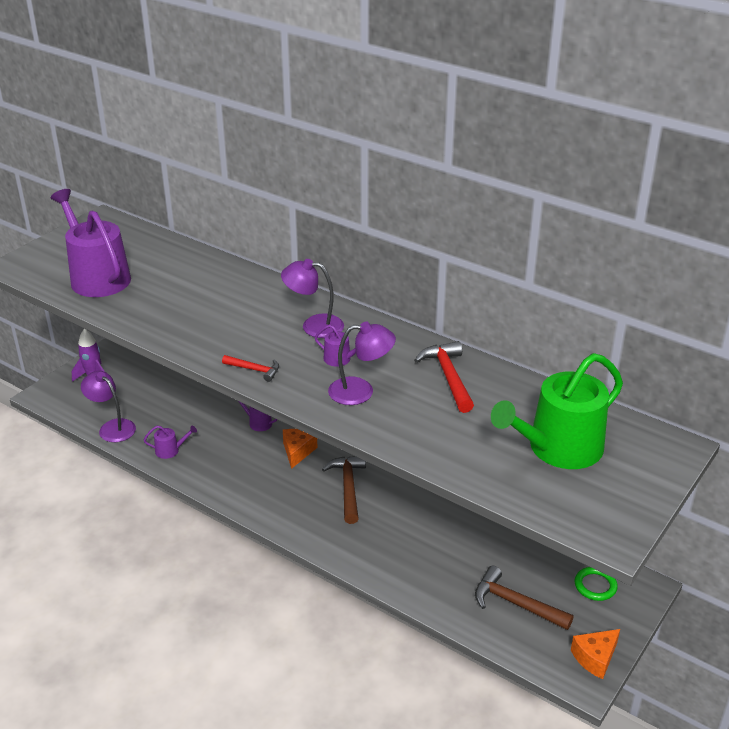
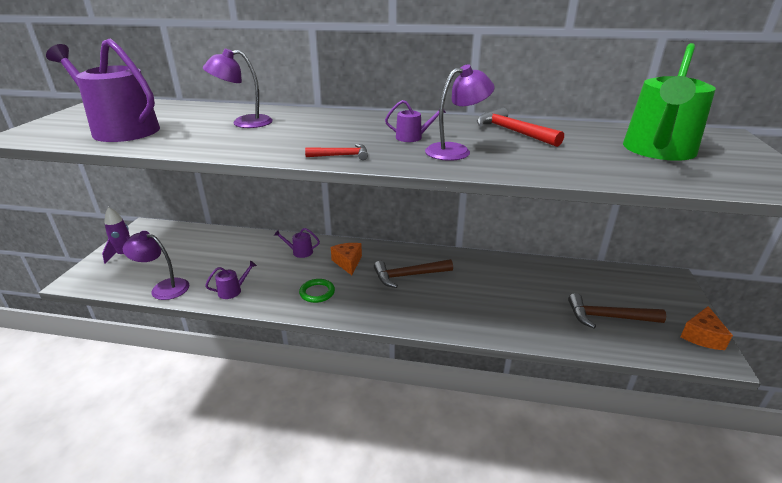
camera: 25 degrees left, 5 degrees down
purple lamp [281,259,344,338] -> purple lamp moved to [203,48,273,128]
brown hammer [322,456,366,524] -> brown hammer turned 75 degrees counterclockwise [374,259,453,288]
green ring [575,567,618,601] -> green ring moved to [299,279,335,303]

